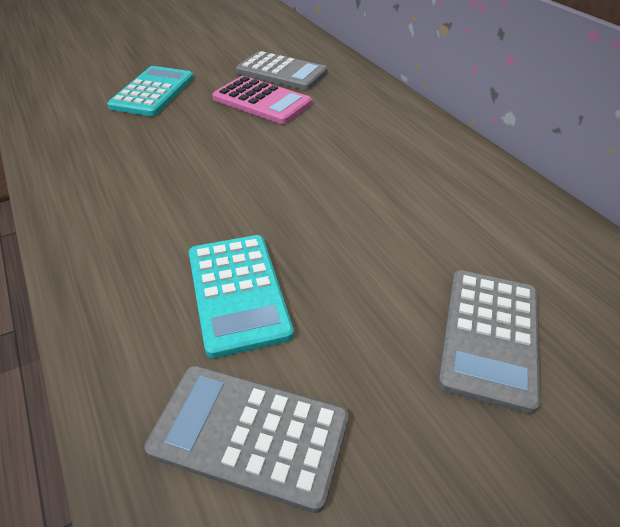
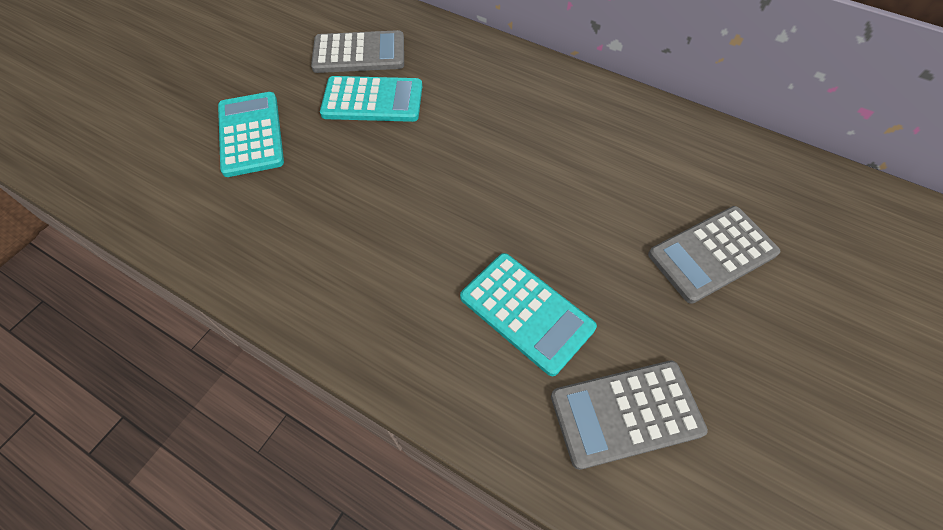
camera: 30 degrees left, 15 degrees up
pink calculator [212,76,312,124] -> turquoise calculator [320,76,422,122]
grey calculator [438,270,540,414] -> grey calculator turned 75 degrees clockwise [648,206,780,304]

